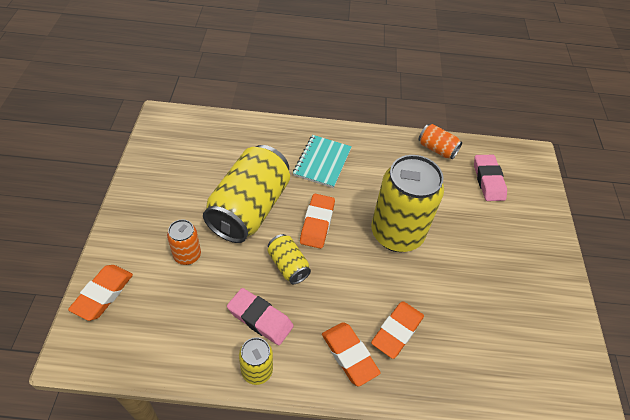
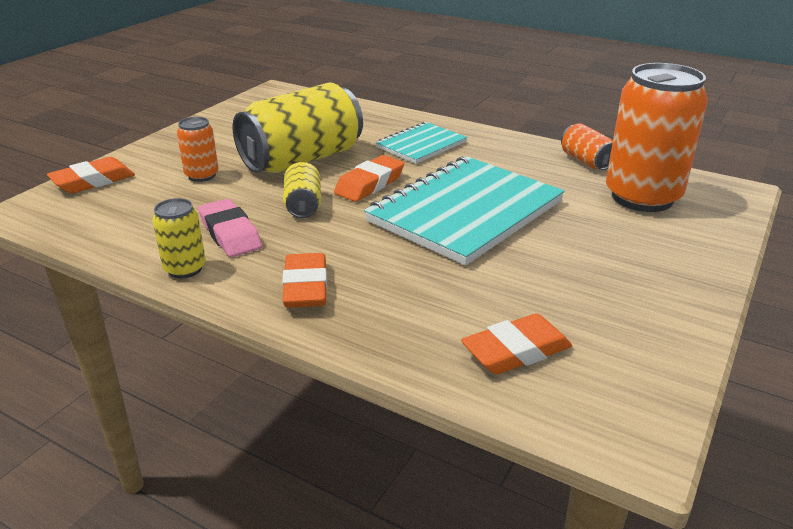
camera: 30 degrees right, 20 degrees down
yellow can [371,155,444,252] -> turquoise notebook [364,156,565,265]
orange eraser [371,301,424,359] -> orange eraser moved to [461,313,572,374]
pink eraser [474,155,507,201] -> orange can [606,63,708,212]

